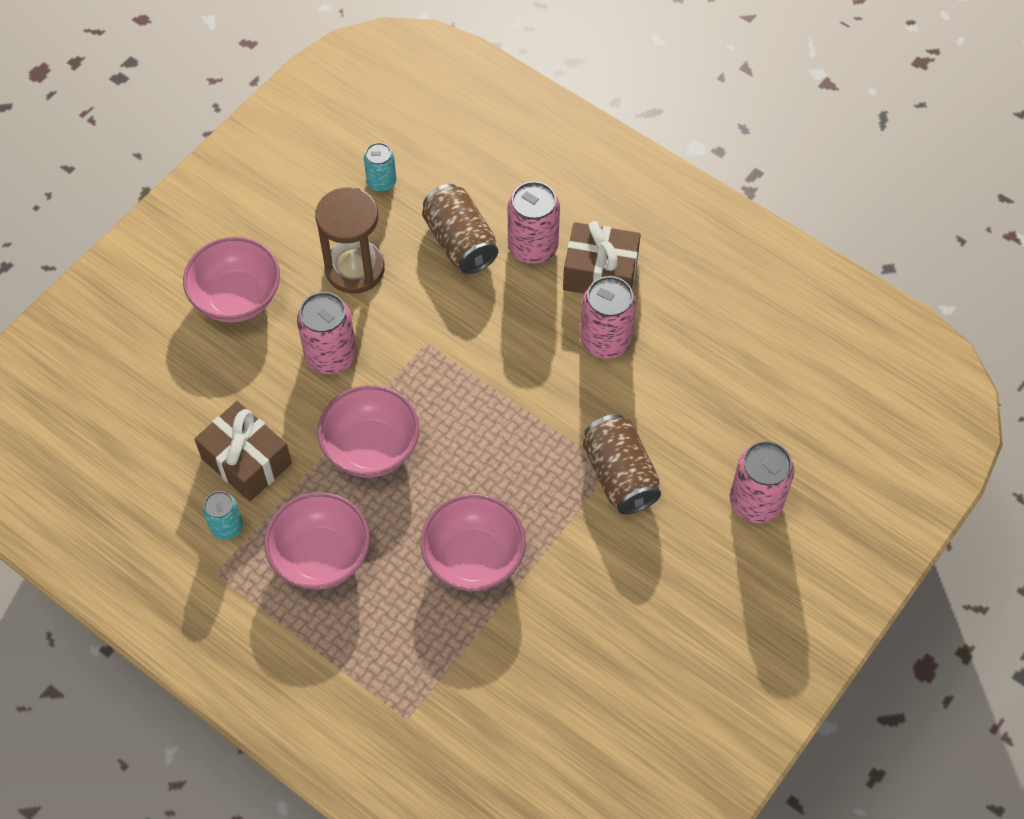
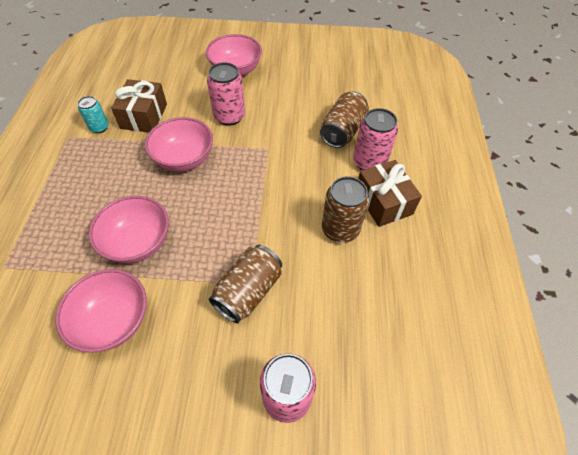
camera: 55 degrees right, 5 degrees down
pink bowl [264,492,370,590] -> pink bowl moved to [56,269,147,353]
brown hourglass [315,187,385,294] -> none
turquoise can [364,143,396,192] -> none
pink can [580,276,637,359] -> brown can [322,176,369,243]

